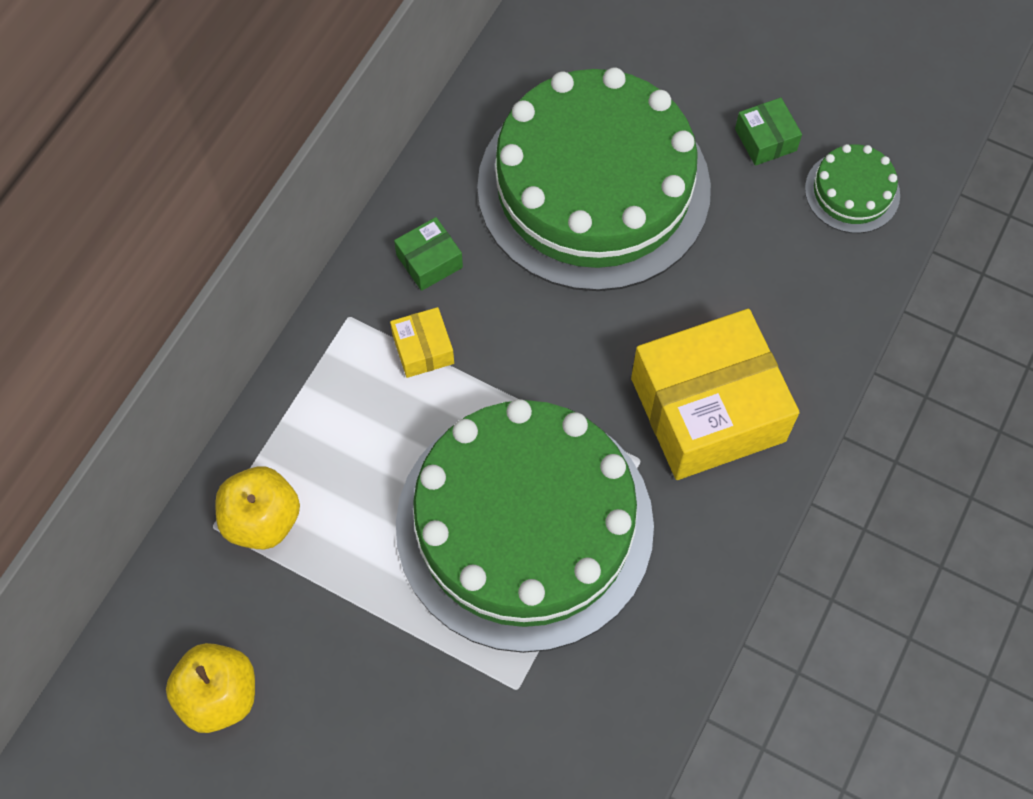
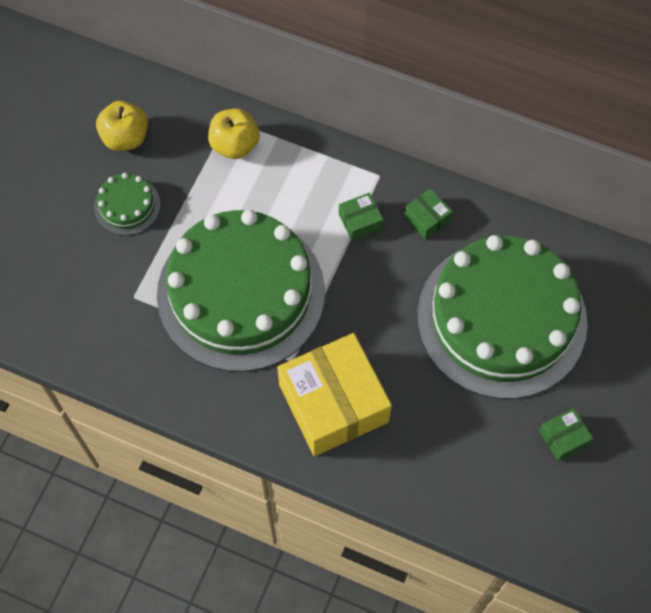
camera: 85 degrees right, 0 degrees up
yellow box [390,307,454,378] -> green box [339,193,383,241]
green cake [805,144,900,233] -> green cake moved to [94,173,160,236]

